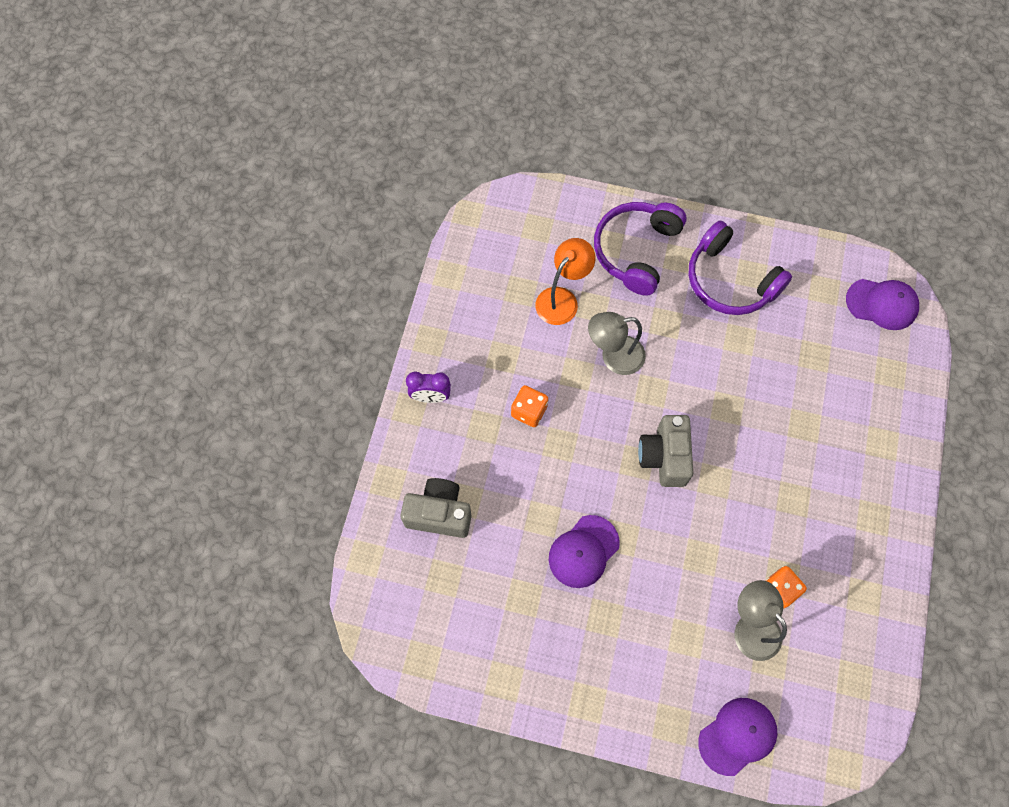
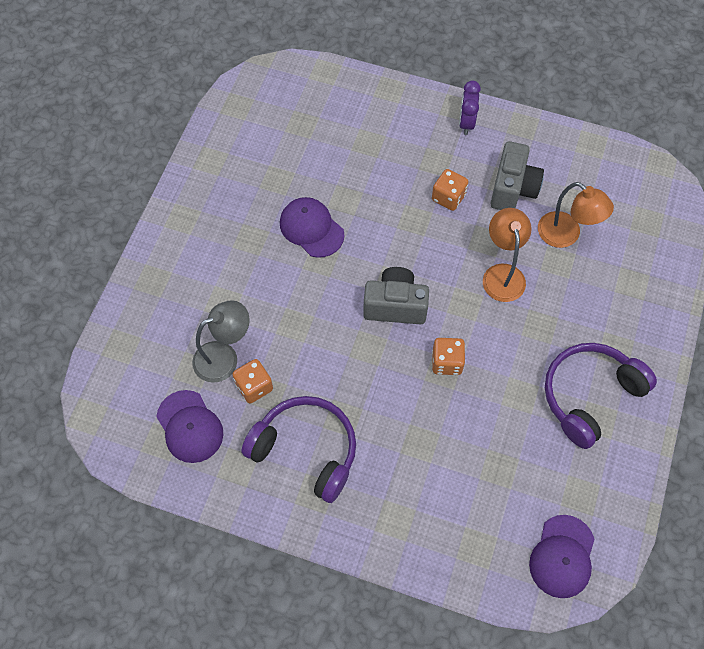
camera: 95 degrees right, 5 degrees down
grey camera [400,478,471,538] -> grey camera moved to [490,141,544,210]
grey lamp [588,312,646,375] -> orange lamp [483,208,531,302]
purple headphones [594,202,687,296] -> purple headphones moved to [241,396,356,503]
purple cap [698,698,778,776] -> purple cap moved to [156,390,224,463]
none -> orange dice [432,338,465,375]

